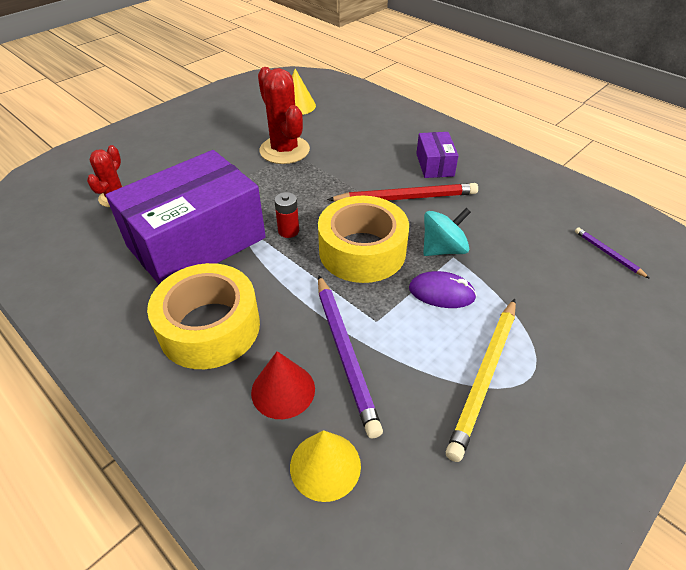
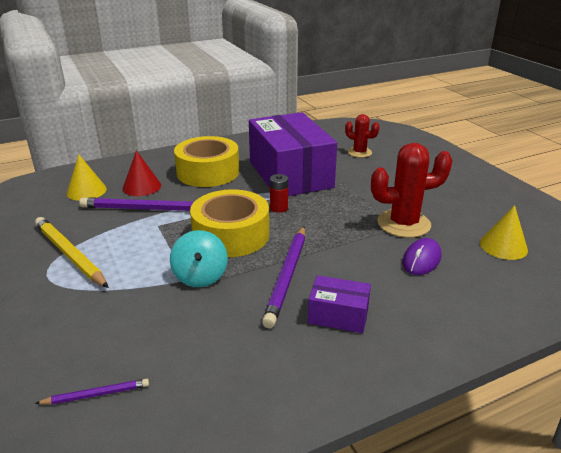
camera: 110 degrees right, 15 degrees down
red pencil [327,183,478,202] -> purple pencil [262,226,305,328]
purple mouse [409,271,477,308] -> purple mouse moved to [402,238,441,275]

